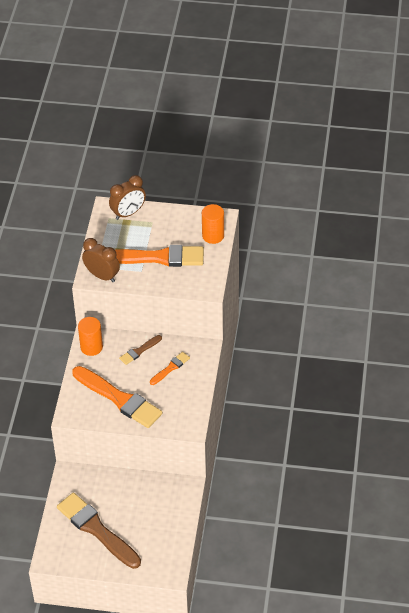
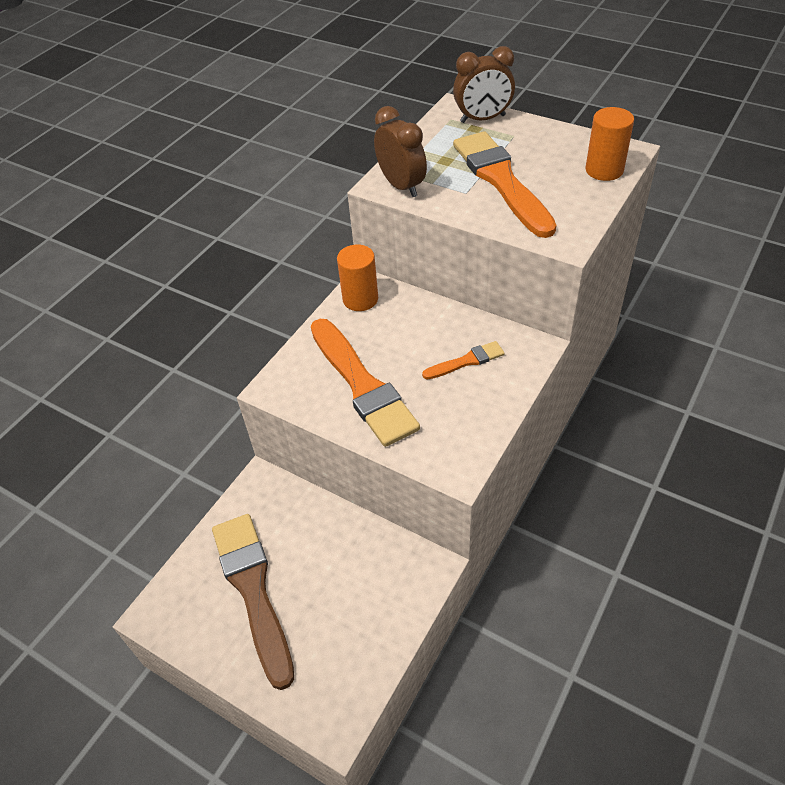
camera: 25 degrees right, 0 degrees up
orange brush [115,245,204,267] -> orange brush turned 135 degrees counterclockwise [453,131,557,238]
brown brush [119,335,162,365] -> none

